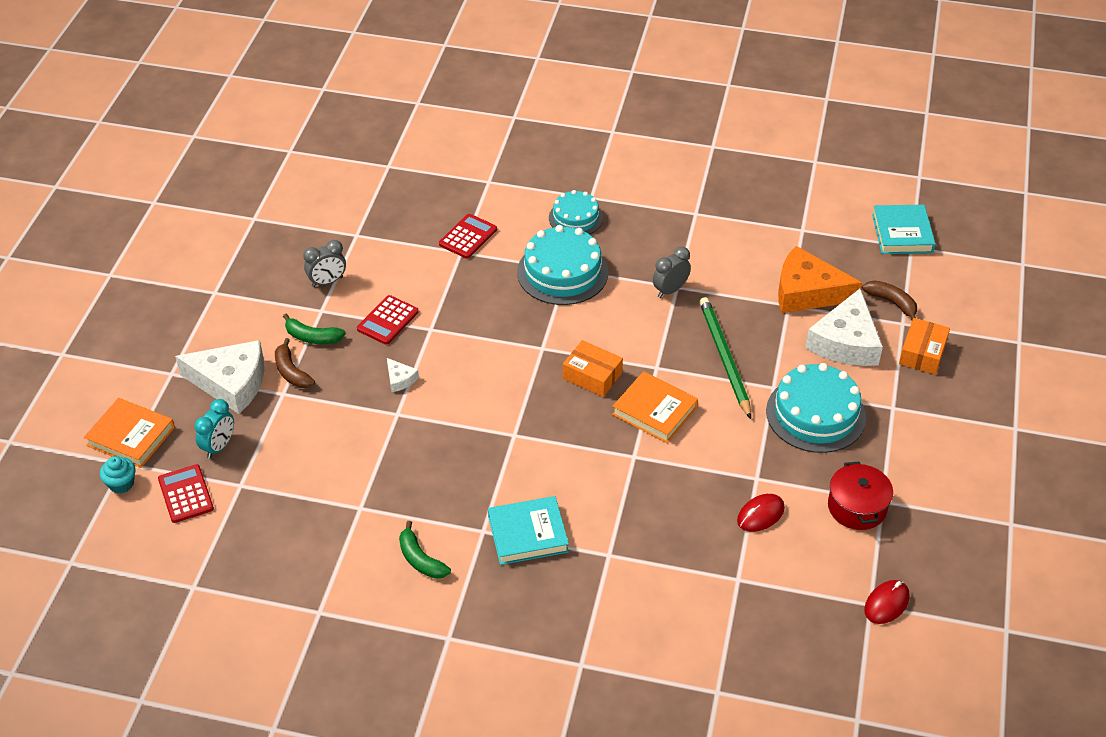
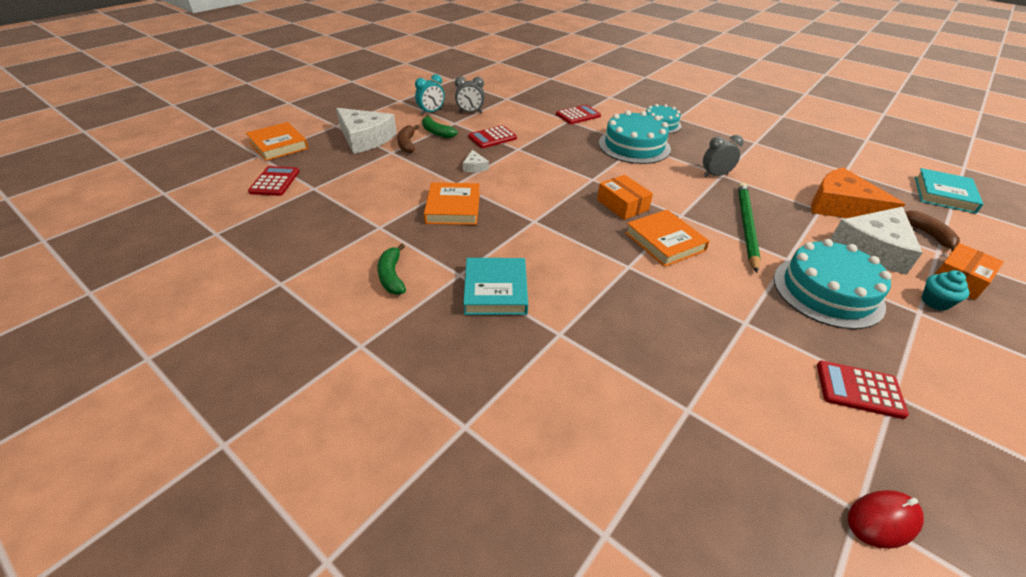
camera: 25 degrees right, 5 degrees down
turquoise cupcake [100,456,136,493] -> turquoise cupcake moved to [921,270,970,311]
turquoise clock [194,399,234,458] -> turquoise clock moved to [415,74,445,115]
turquoise book [488,496,569,565] -> turquoise book turned 75 degrees clockwise [463,258,528,315]
red mouse [737,494,785,532] -> none
red pot [828,462,893,530] -> red calculator [817,360,909,419]
none -> orange book [424,182,480,225]

